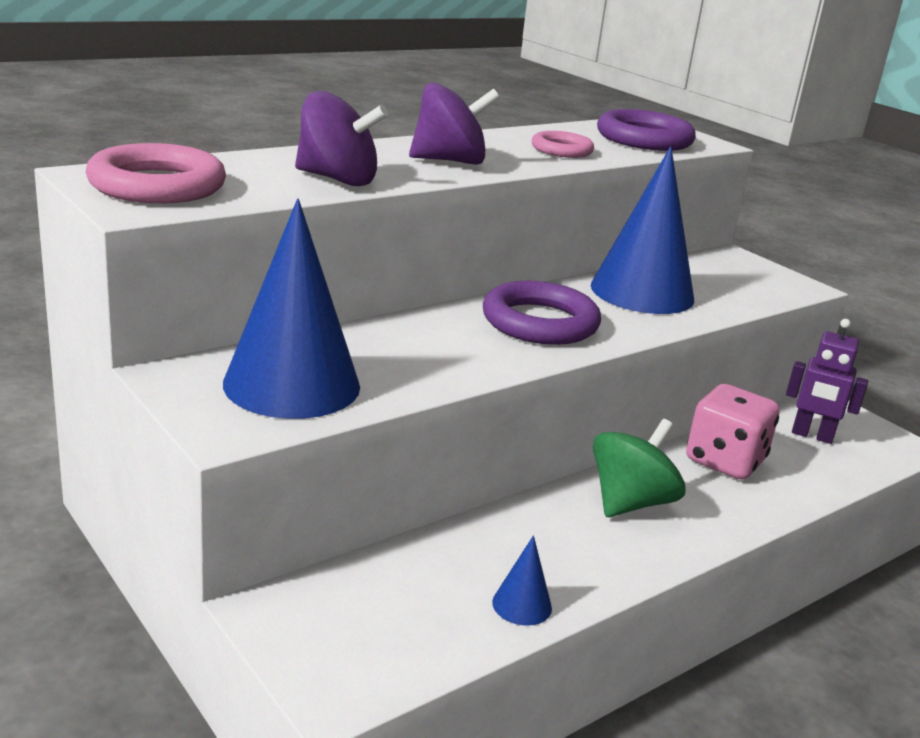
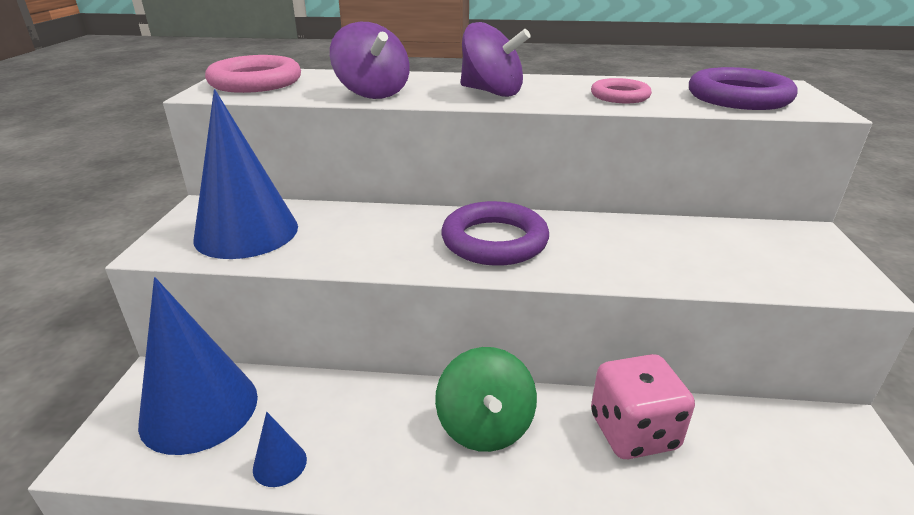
camera: 45 degrees right, 5 degrees up
blue cone [591,147,694,314] -> blue cone moved to [138,277,258,455]
green spinning top [593,419,686,517] -> green spinning top turned 90 degrees clockwise [435,347,537,452]
purple robot [786,319,868,444] -> none

